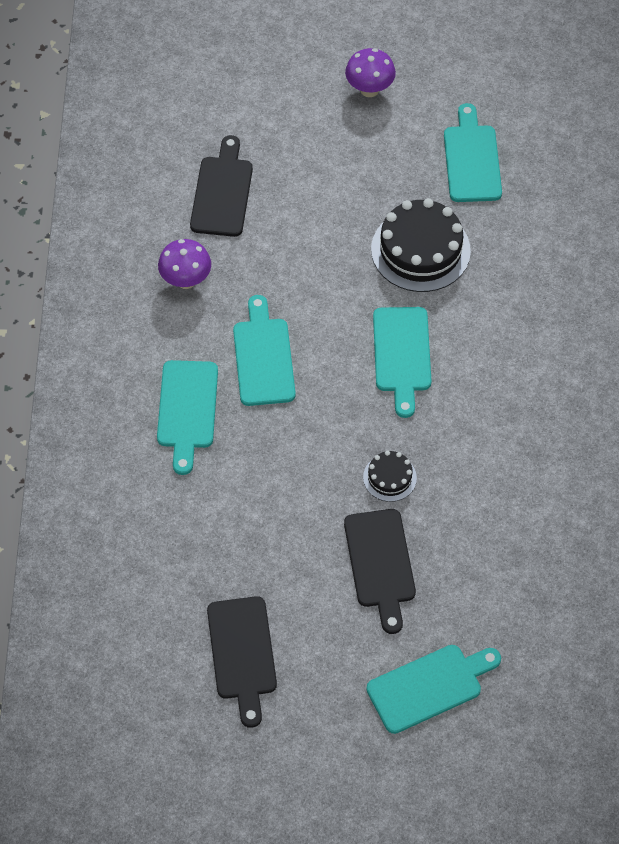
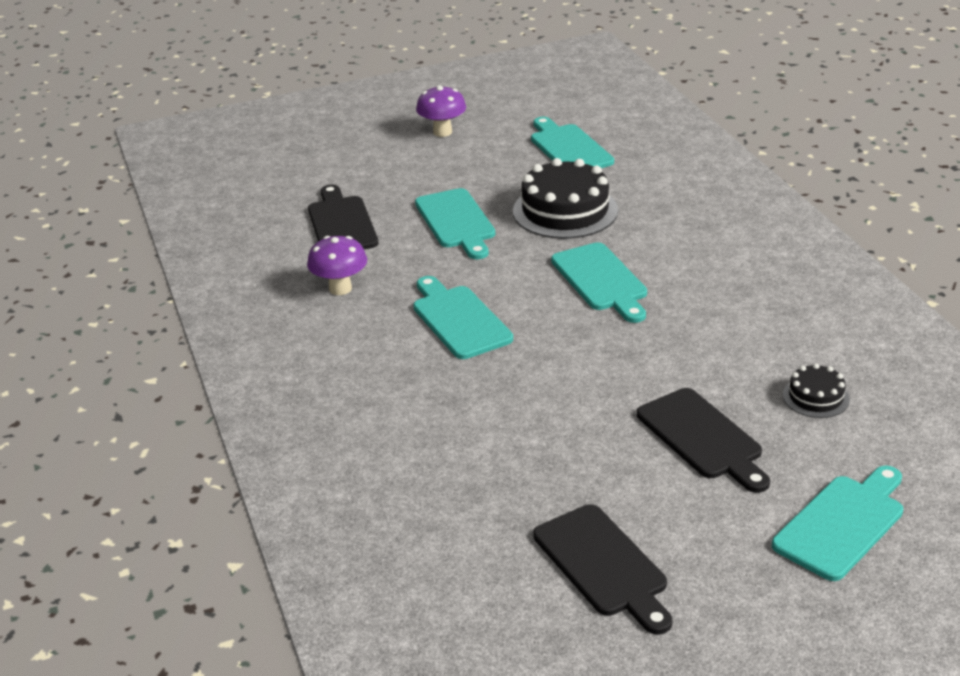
camera: 20 degrees left, 25 degrees down
turquoise cutting board [157,360,218,475] -> turquoise cutting board moved to [415,188,495,259]
black cake [363,450,417,502] -> black cake moved to [783,363,850,418]

